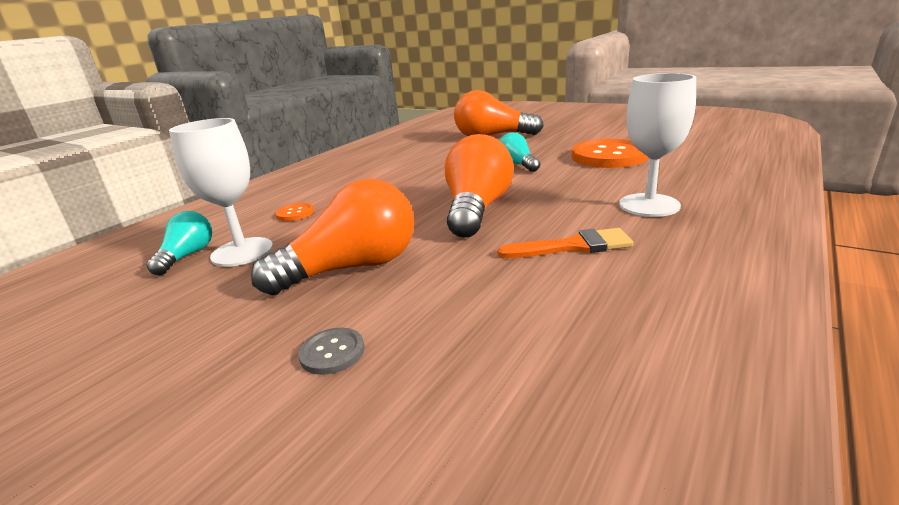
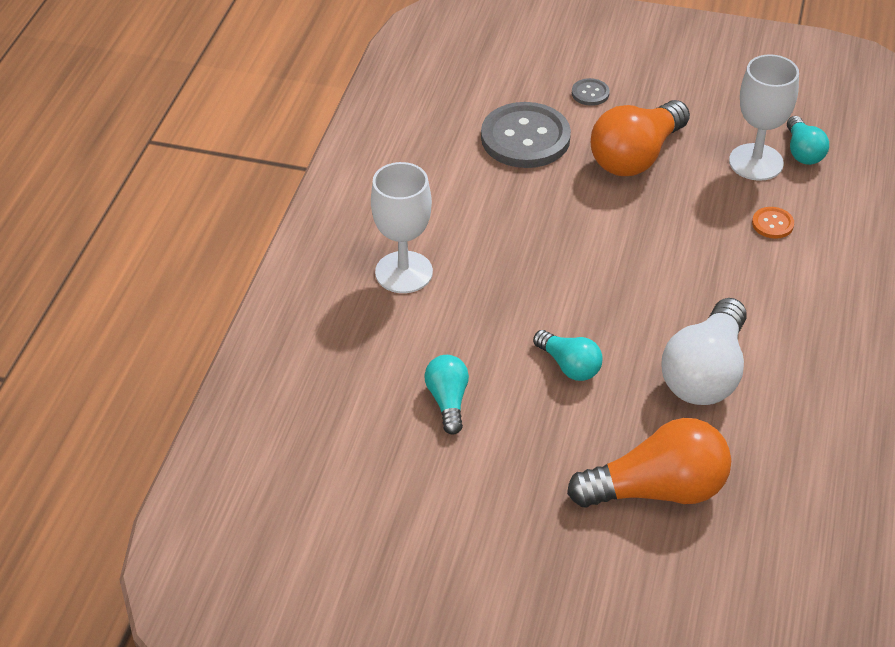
camera: 160 degrees right, 20 degrees up
orange light bulb [445,134,514,238] -> none
orange brush [497,228,633,258] -> none
orange button [572,139,648,168] -> turquoise light bulb [424,355,469,434]
none -> grey button [481,102,571,168]
none -> white light bulb [661,298,747,405]

